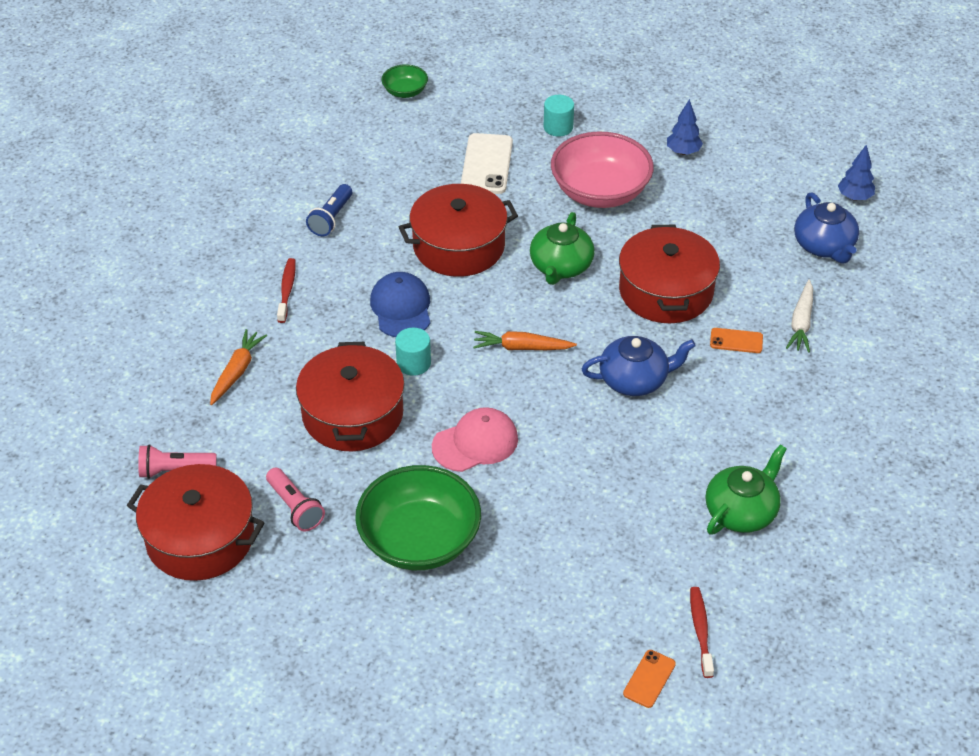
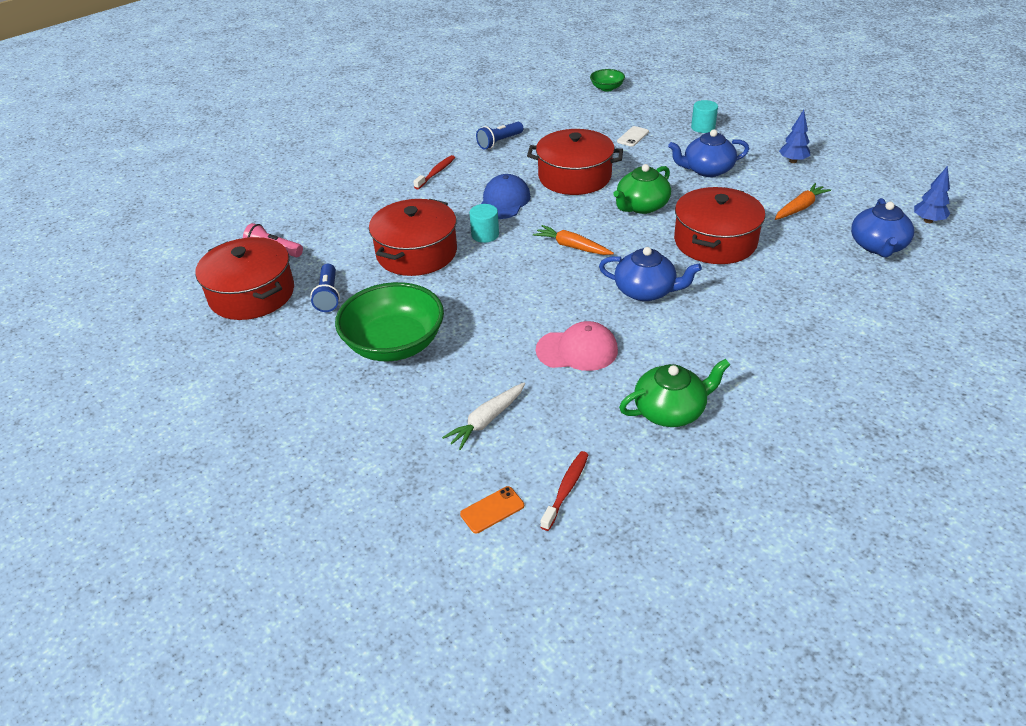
camera: 30 degrees right, 5 degrees down
orange carrot [210,329,267,405] -> orange carrot moved to [775,183,831,220]
pink flashlight [266,467,325,531] -> blue flashlight [310,264,340,312]
pink cap [432,407,518,472] -> pink cap moved to [536,321,618,371]
white phone [461,133,513,194] -> white phone [617,126,649,147], size x0.54
pink bowl [551,132,654,208] -> blue teapot [668,129,749,177]
orange phone [710,328,763,353] -> none
white carrot [786,280,813,353] -> white carrot moved to [442,382,525,450]

